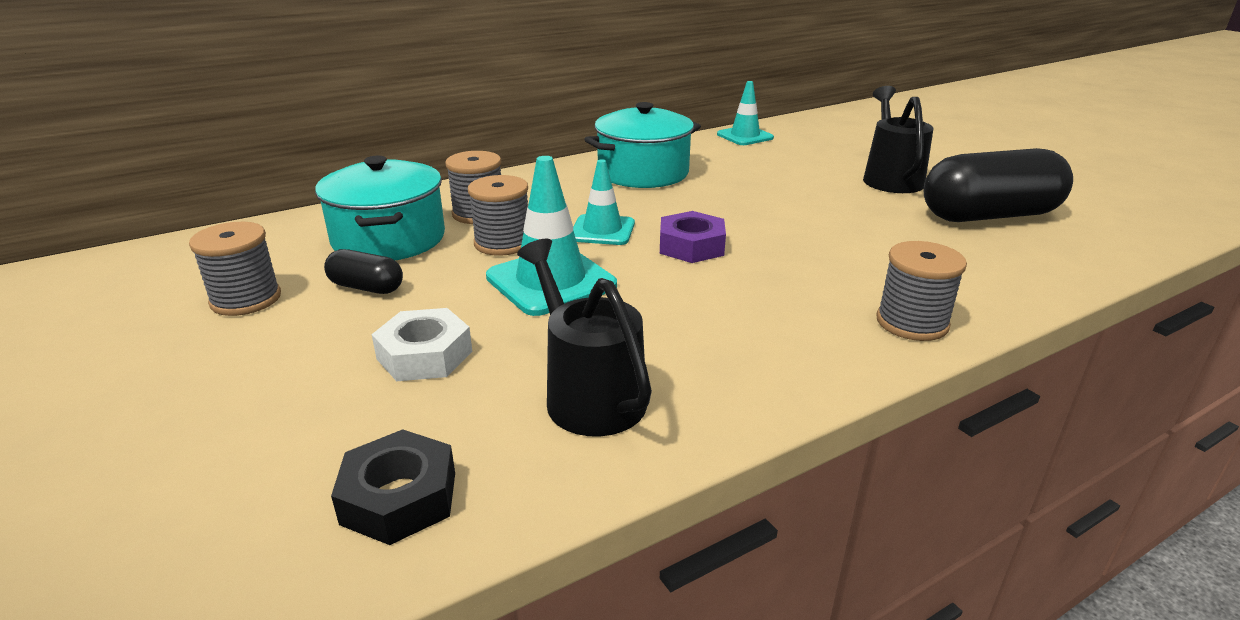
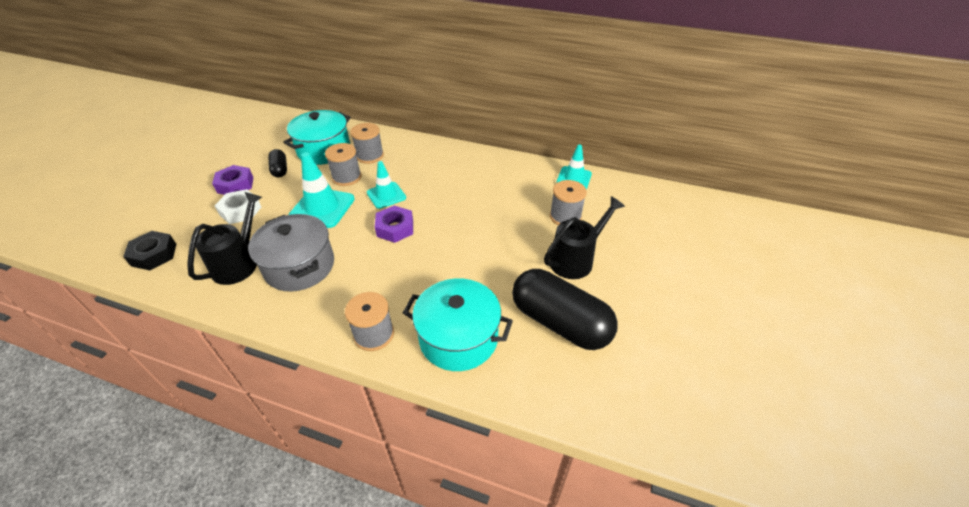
camera: 50 degrees right, 15 degrees up
grey spool [189,222,281,316] -> grey spool moved to [550,180,587,225]
turquoise pot [584,102,701,188] -> turquoise pot moved to [403,278,513,371]
none -> purple nut [212,165,254,195]
none -> grey pot [248,214,334,292]

